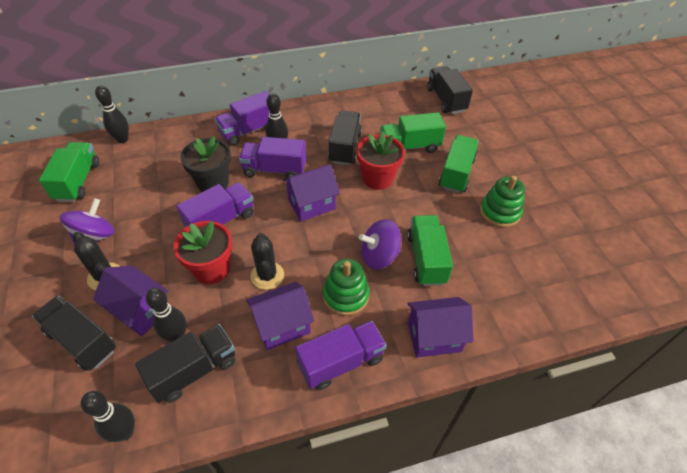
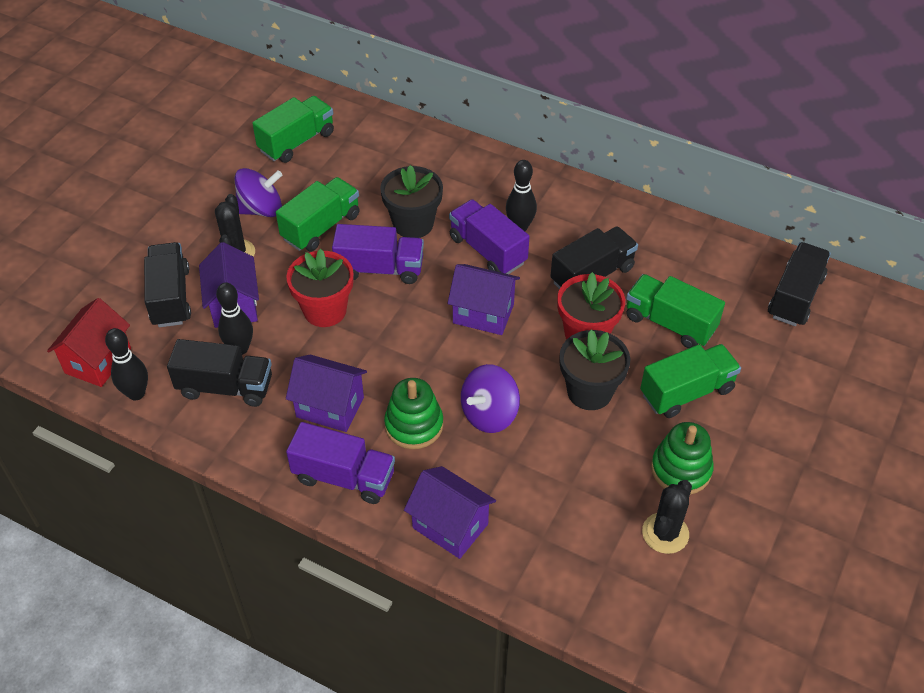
camera: 45 degrees right, 0 degrees up
black bowling pin [95,85,129,143] -> none
purple truck [214,91,269,145] -> none
black cactus [250,233,284,290] -> black cactus moved to [642,480,692,554]
purple spinning top [359,219,401,270] -> purple spinning top turned 75 degrees counterclockwise [461,364,520,433]
green truck [407,215,453,286] -> green truck moved to [276,177,360,252]
none -> red house [47,298,131,387]
none -> black flower pot [559,330,631,410]

